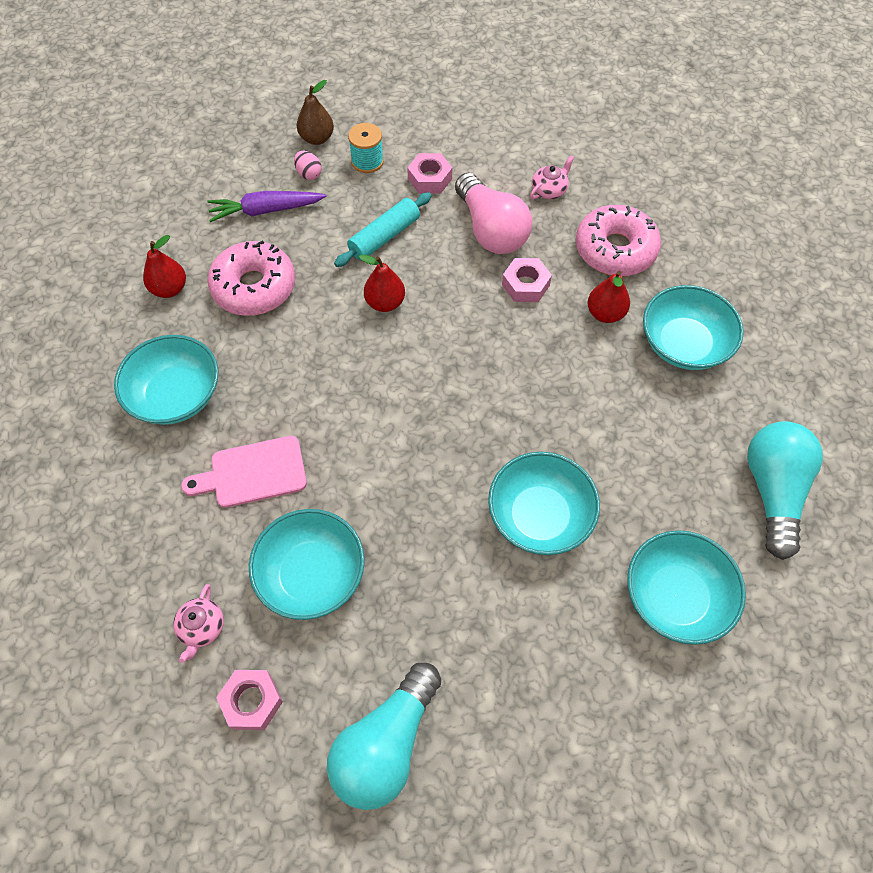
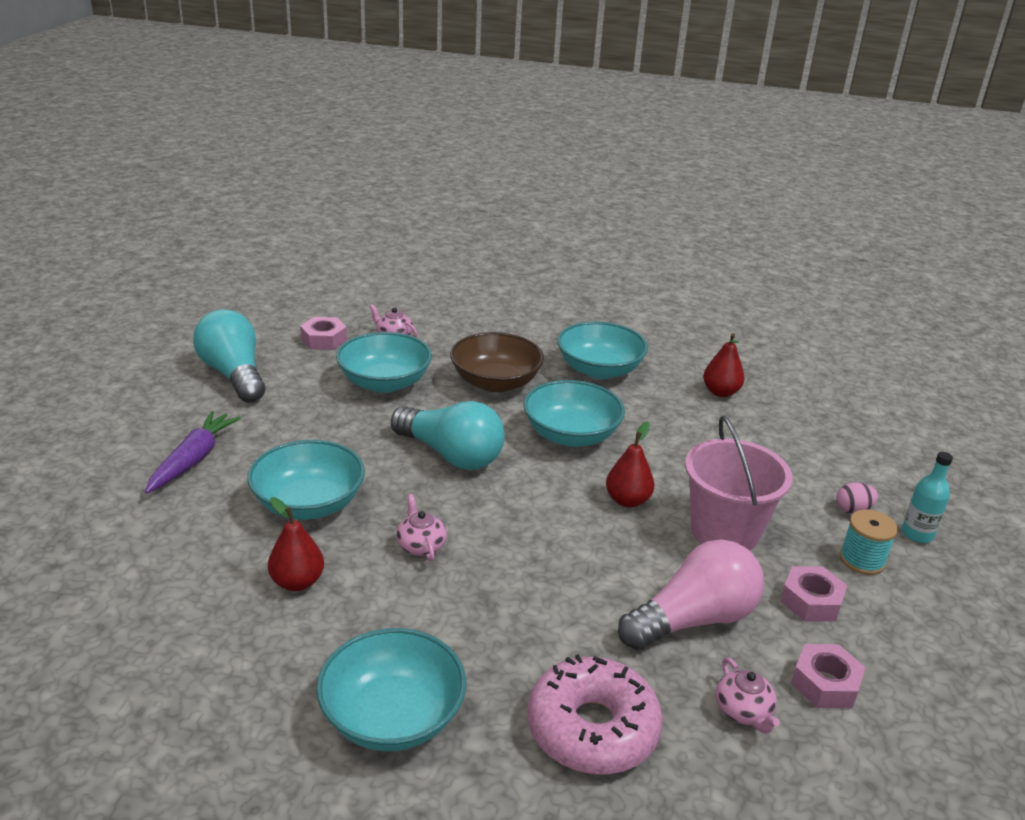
camera: 115 degrees right, 30 degrees down
pink cutting board [181,436,307,508] -> brown bowl [450,332,544,392]
purple carrot [207,191,327,222] -> purple carrot moved to [145,411,241,494]
pink donut [207,240,295,316] -> none
brown pear [297,80,334,145] -> turquoise bottle [902,452,953,543]
turquoise rolling pin [334,192,432,267] -> pink bucket [685,416,793,551]
pink light bulb [455,173,532,254] -> pink light bulb turned 150 degrees clockwise [618,539,764,650]
pink nut [502,258,552,302] -> pink nut moved to [791,644,866,708]
red pear [588,271,630,323] -> red pear moved to [268,497,324,591]
turquoise bowl [627,530,746,645] -> turquoise bowl moved to [524,380,625,447]
turquoise light bulb [747,421,823,560] -> turquoise light bulb moved to [391,401,505,470]
none -> pink teapot [396,494,447,561]

